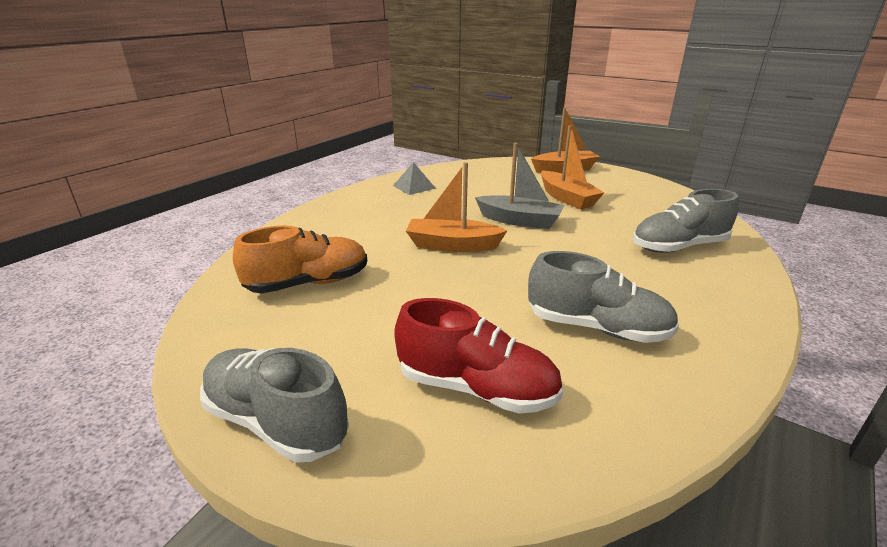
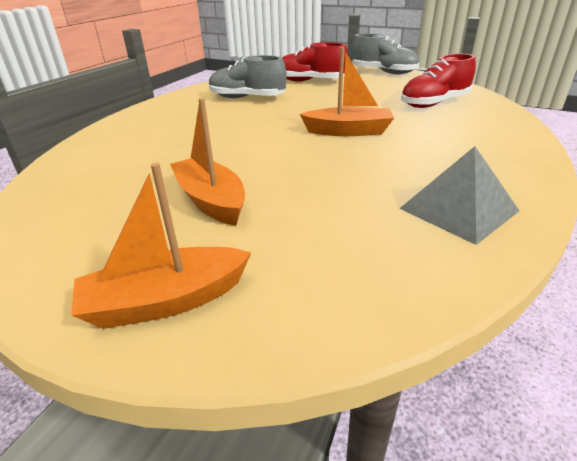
camera: 175 degrees right, 5 degrees up
orange shoe [233,225,367,293] -> red shoe [401,54,476,108]
grey pyramid [393,162,436,195] -> grey pyramid [399,146,519,245], size x1.55
grey boat [475,143,565,229] -> none
grey shoe [632,189,739,253] -> none

